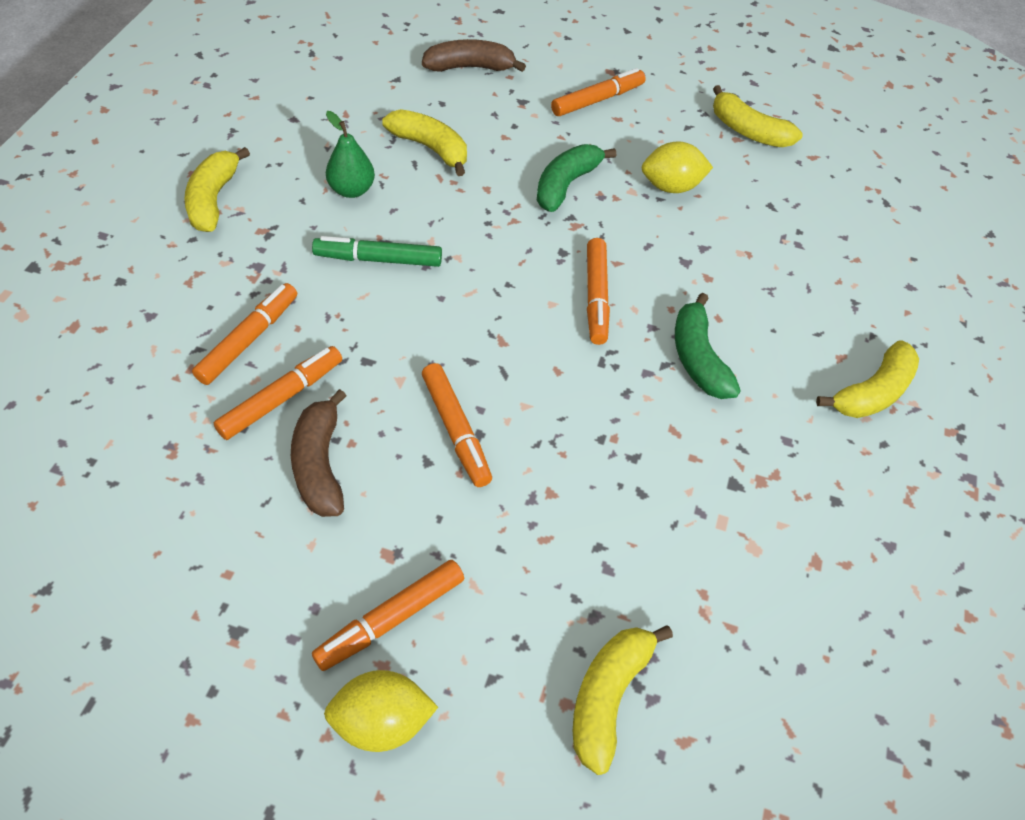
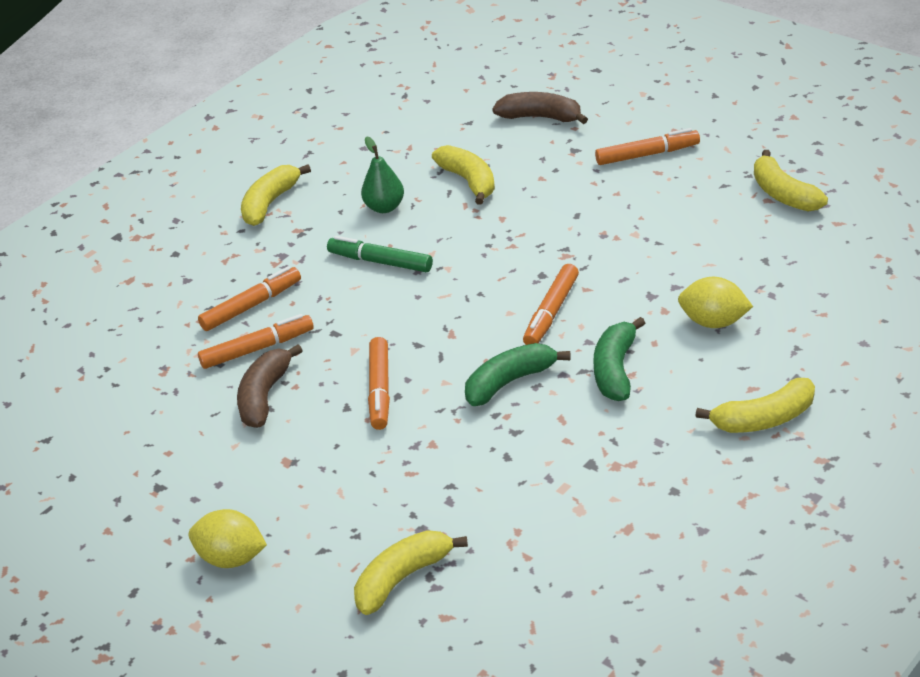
camera: 30 degrees right, 15 degrees down
orange marker [312,560,464,671] -> none
green banana [537,144,616,212] -> green banana moved to [465,343,571,406]
yellow lemon [642,141,713,193] -> yellow lemon moved to [678,277,753,328]

